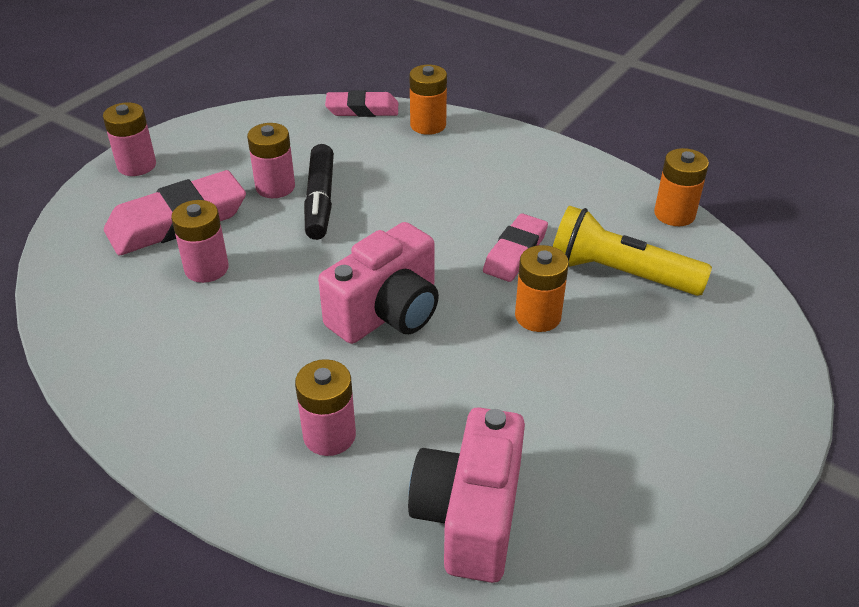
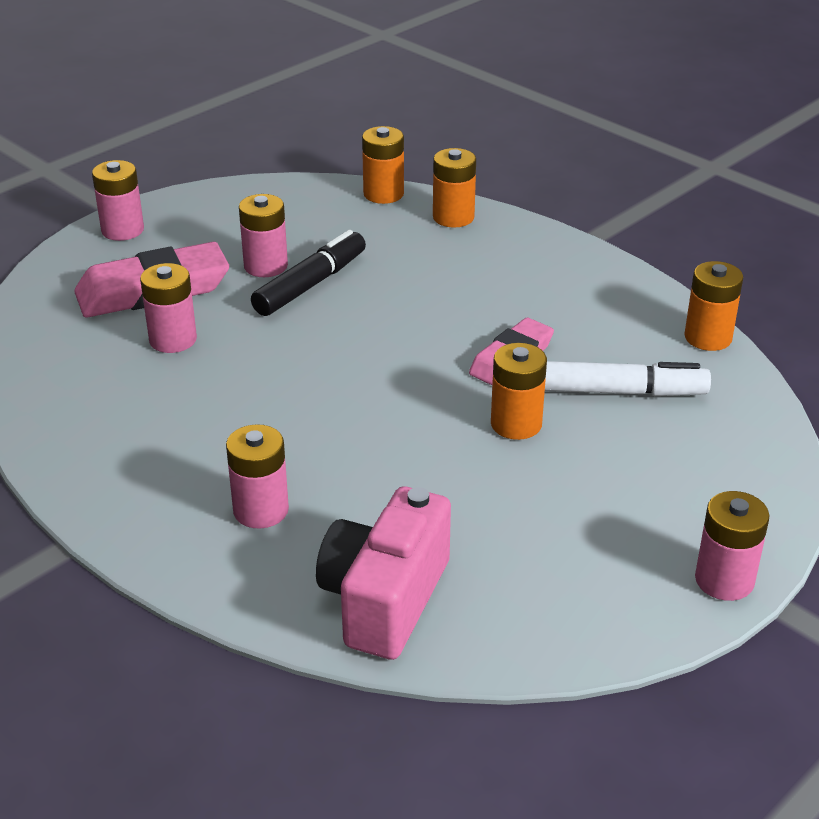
camera: 10 degrees right, 5 degrees down
black marker [304,144,334,240] -> black marker turned 150 degrees counterclockwise [251,230,366,316]
pink camera [318,222,439,344] -> none
pink eraser [325,90,398,117] -> orange battery [362,126,404,204]
yellow flashlight [553,205,712,296] -> white marker [545,361,711,396]
none -> pink battery [695,491,770,601]

